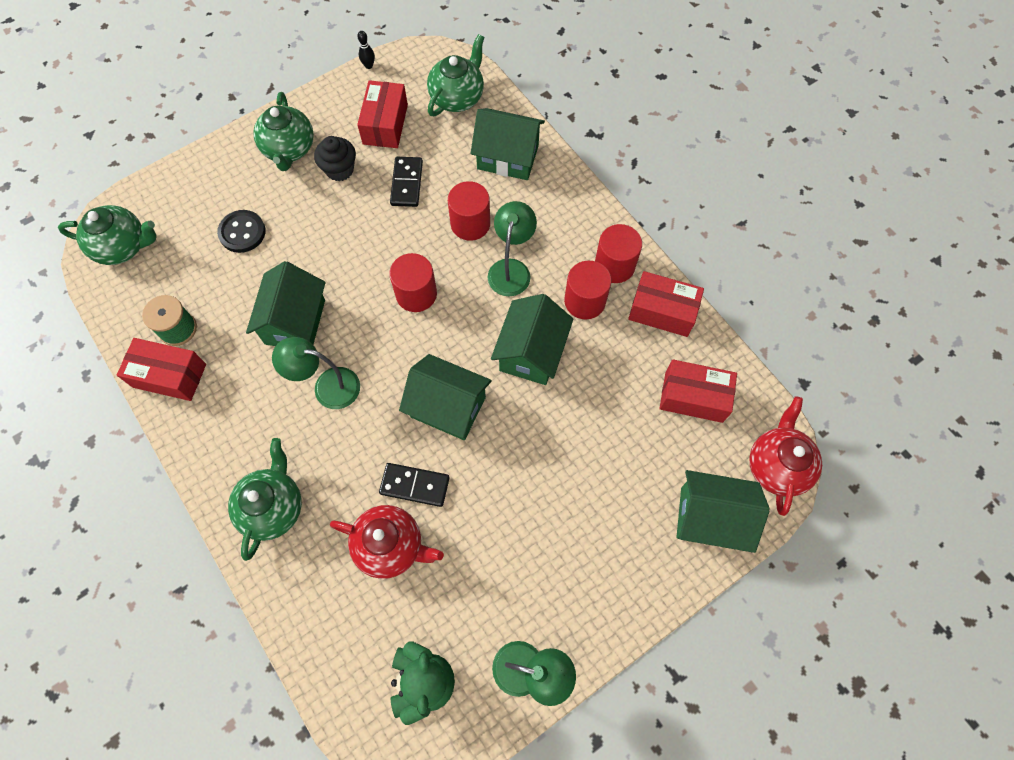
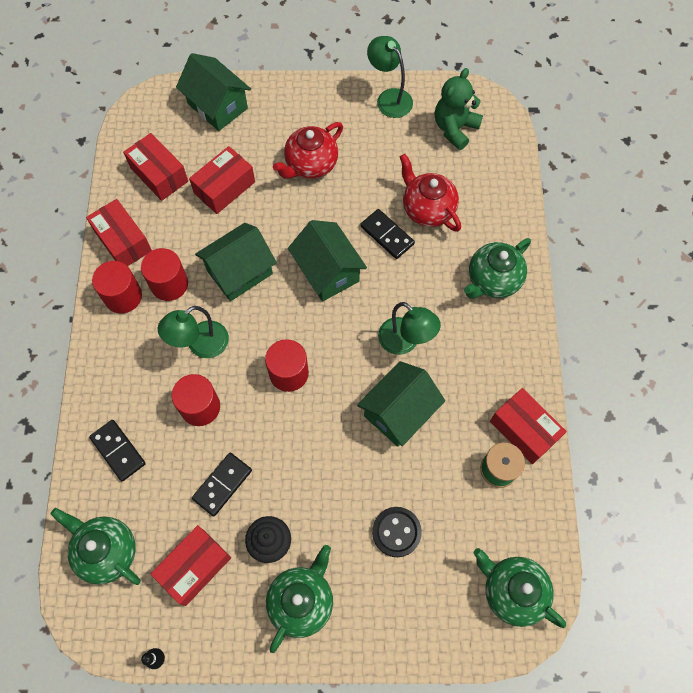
camera: 145 degrees left, 0 degrees up
green teapot [427,34,484,116] -> green teapot turned 60 degrees clockwise [51,508,141,585]
green house [471,108,545,180] -> black domino [89,420,146,481]
red teapot [749,396,822,516] -> red teapot moved to [273,122,343,179]
none -> red box [189,146,255,214]

